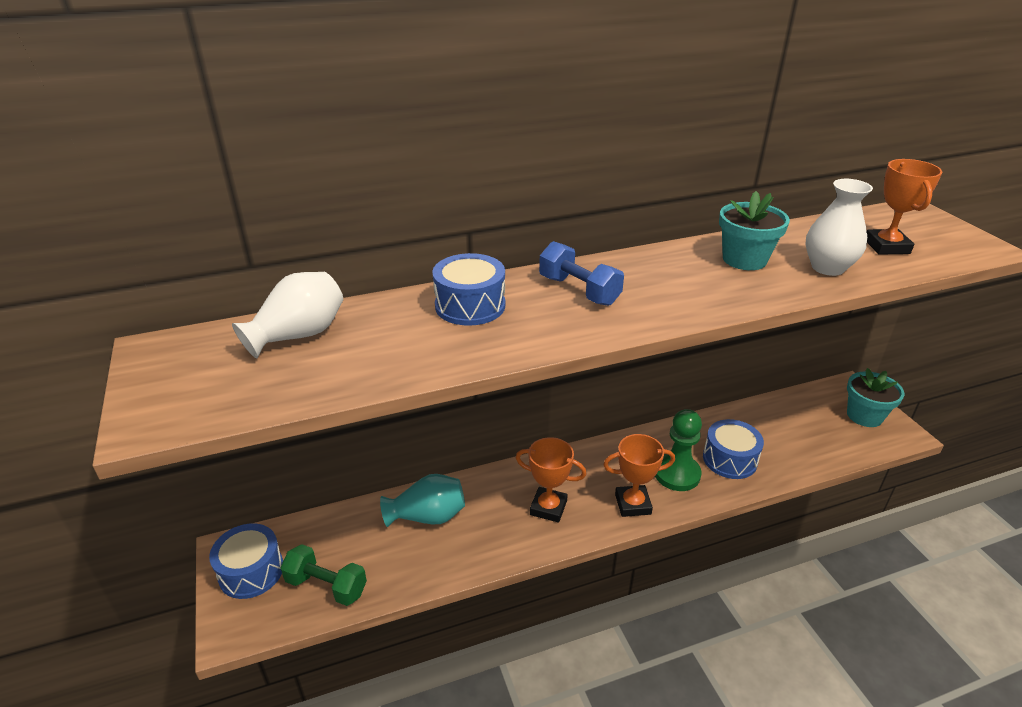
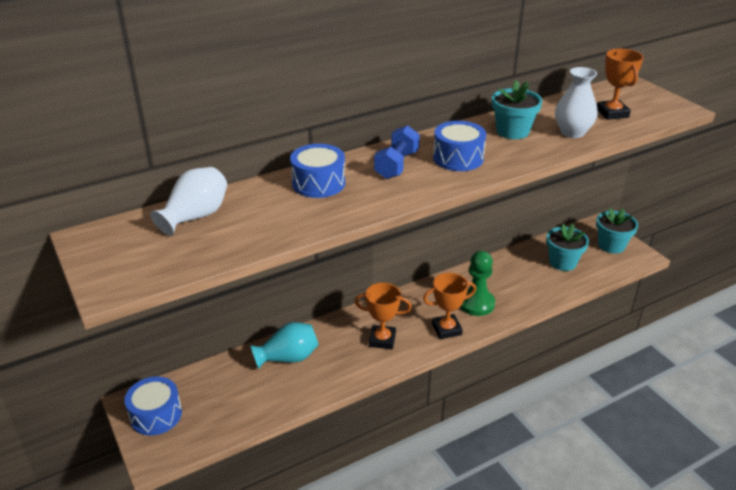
camera: 10 degrees left, 0 degrees up
green dumbbell [280,544,367,606] -> none
blue dumbbell [539,241,624,306] -> blue dumbbell turned 75 degrees clockwise [374,125,420,179]
blue drum [703,419,764,479] -> blue drum moved to [433,121,486,171]
none -> turquoise flower pot [546,224,589,271]

